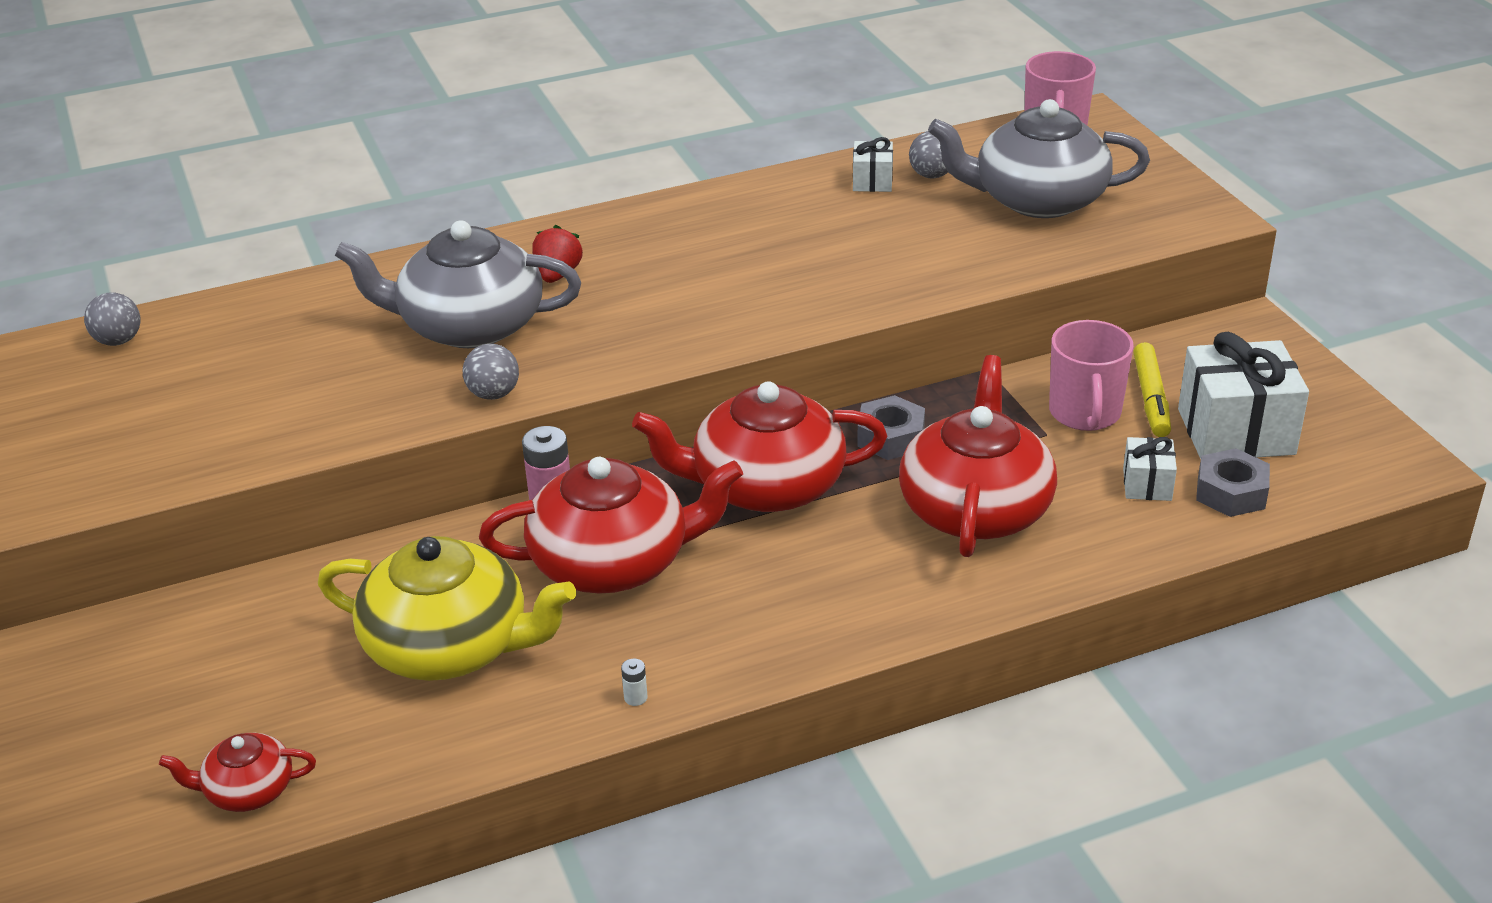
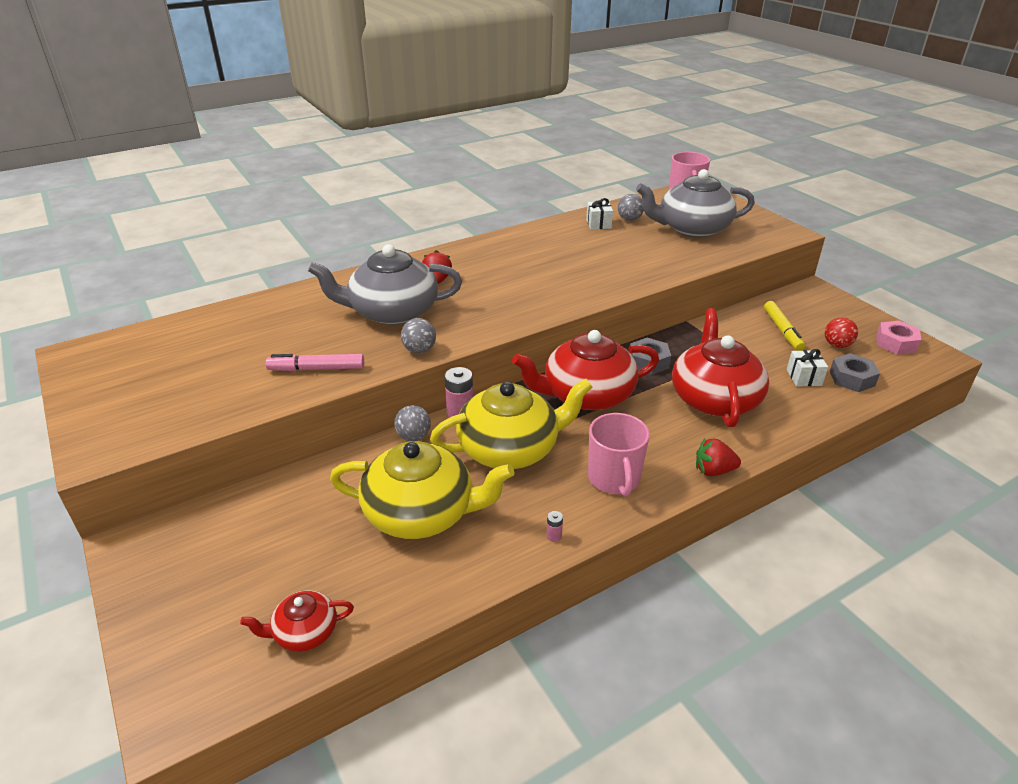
camera: 10 degrees left, 0 degrees up
grey ball [84,293,141,346] -> grey ball moved to [394,405,431,441]
red teapot [479,457,743,593] -> yellow teapot [430,379,593,469]
white battery [621,659,648,706] -> pink battery [546,511,563,542]
pink mug [1049,320,1134,431] -> pink mug moved to [588,413,650,496]
white gift [1178,332,1309,459] -> red ball [825,317,858,348]
none -> pink marker [265,354,364,371]
none -> red strawberry [696,438,741,476]
none -> pink nut [876,321,921,355]

